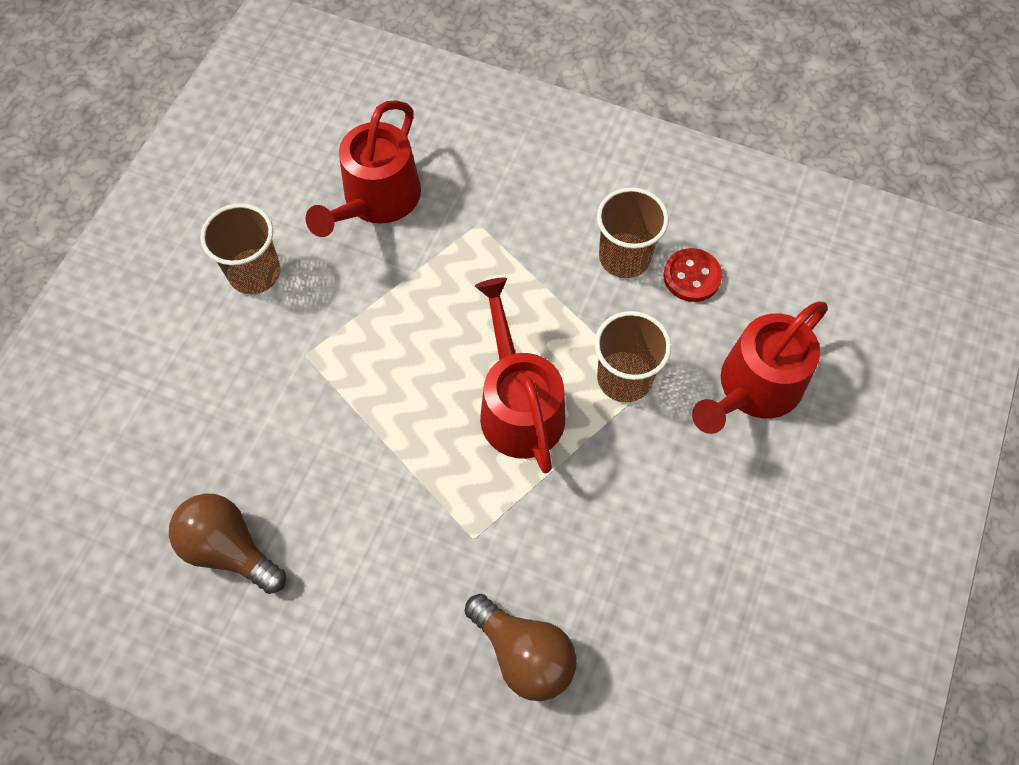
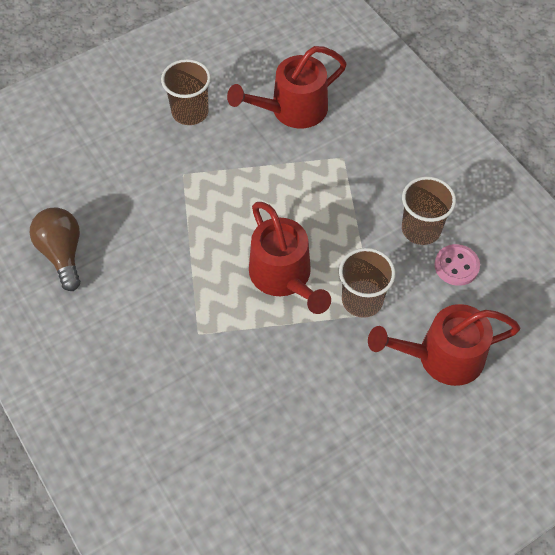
camera: 35 degrees right, 5 degrees down
brown light bulb [465,594,577,701] -> none
red watering can [475,277,565,474] -> red watering can turned 135 degrees clockwise [249,202,331,314]
red button [663,248,722,302] -> pink button [435,244,480,286]

